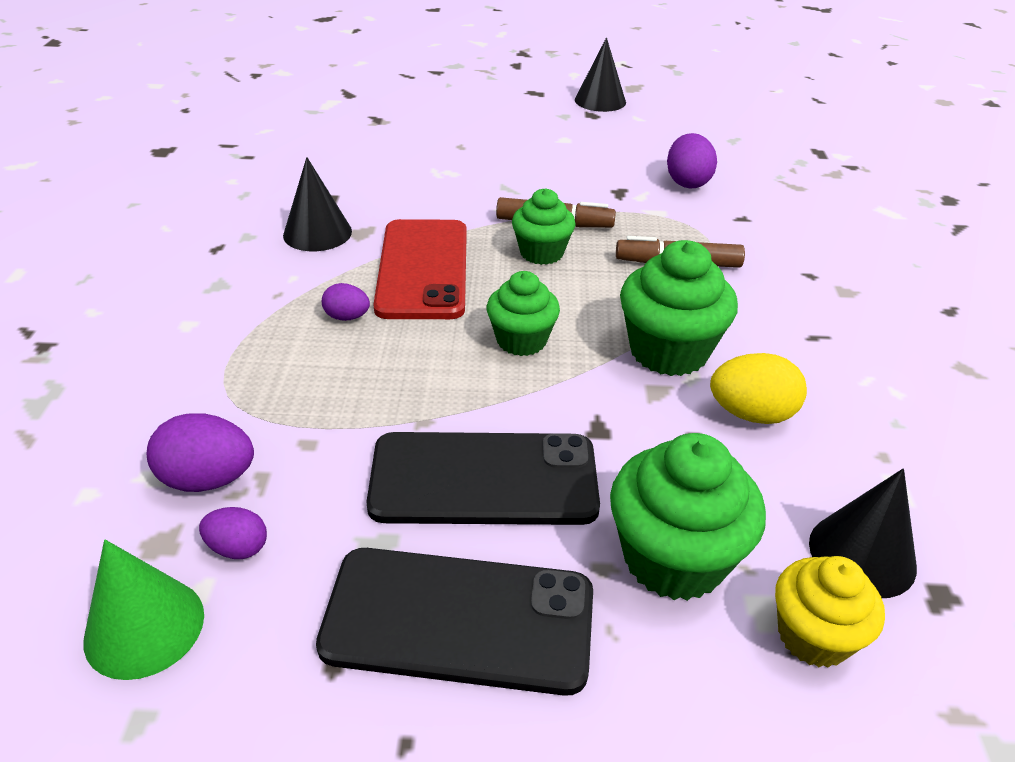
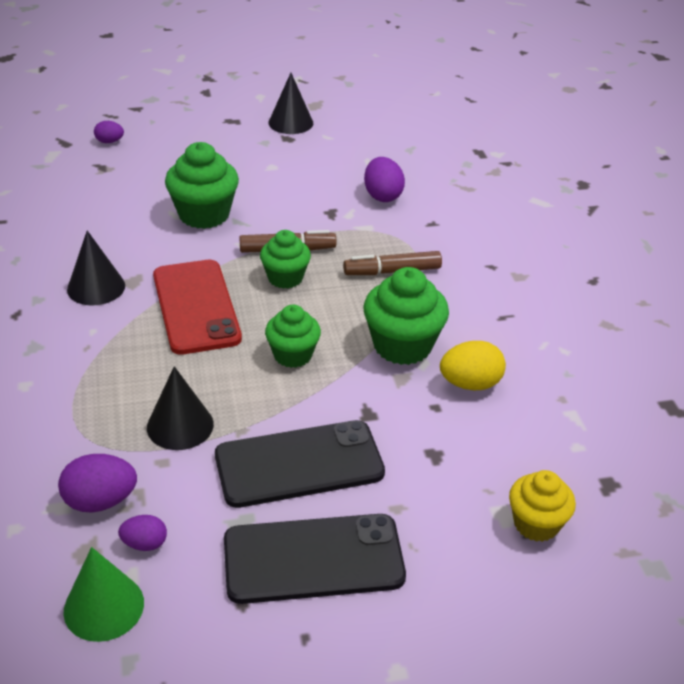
camera: 15 degrees left, 0 degrees up
purple egg [322,283,370,321] -> purple egg moved to [94,121,124,143]
green cupcake [610,433,766,601] -> green cupcake moved to [165,142,239,229]
black cone [809,469,917,598] -> black cone moved to [147,366,214,450]

